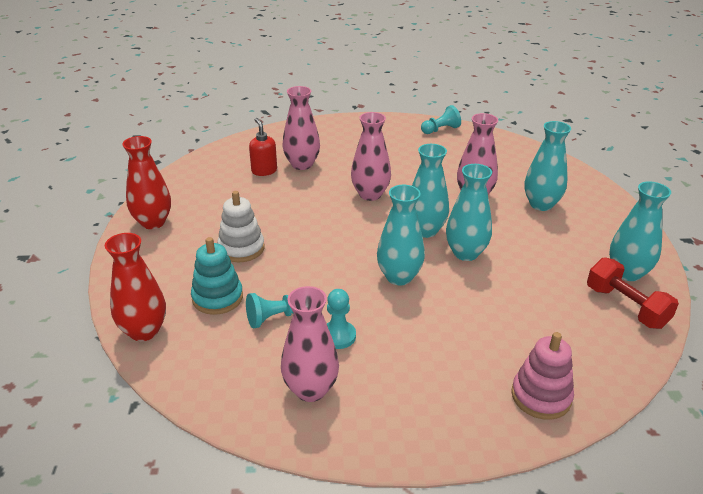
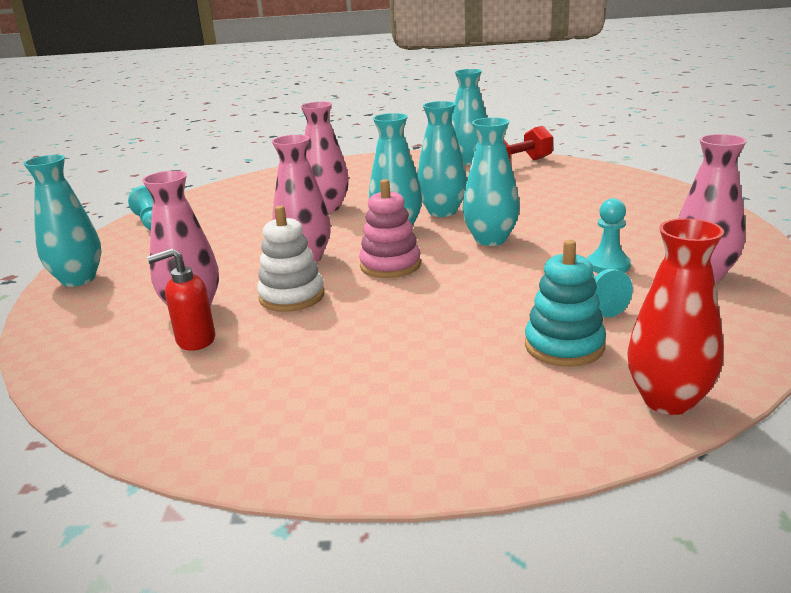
camera: 85 degrees left, 10 degrees down
red vase [122,136,171,229] -> none
white stacking toy [217,191,265,262] -> white stacking toy moved to [257,205,325,312]
pink stacking toy [511,332,574,420] -> pink stacking toy moved to [359,179,421,278]
turquoise vase [524,121,571,211] -> turquoise vase moved to [23,155,101,287]

